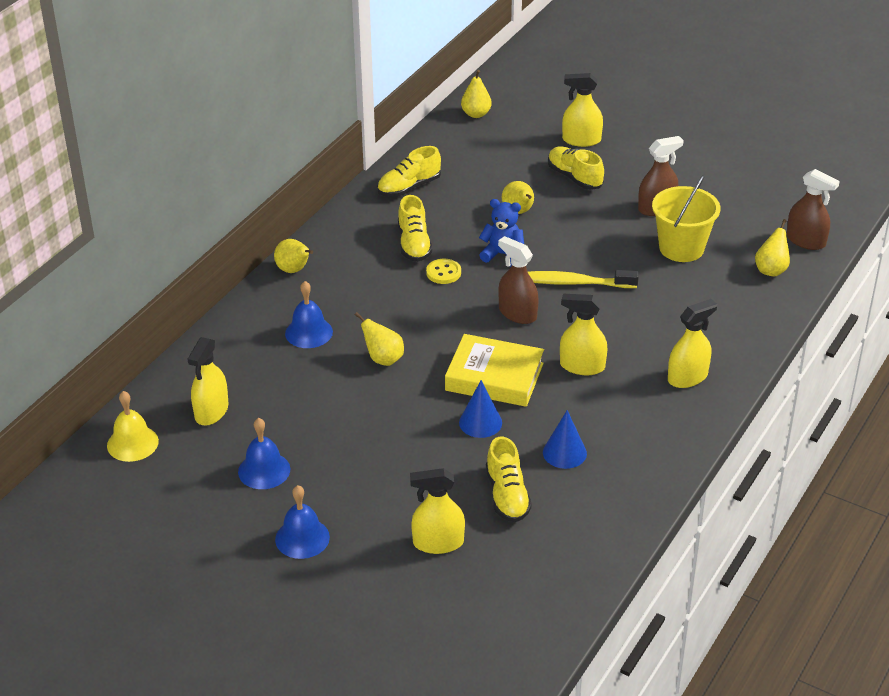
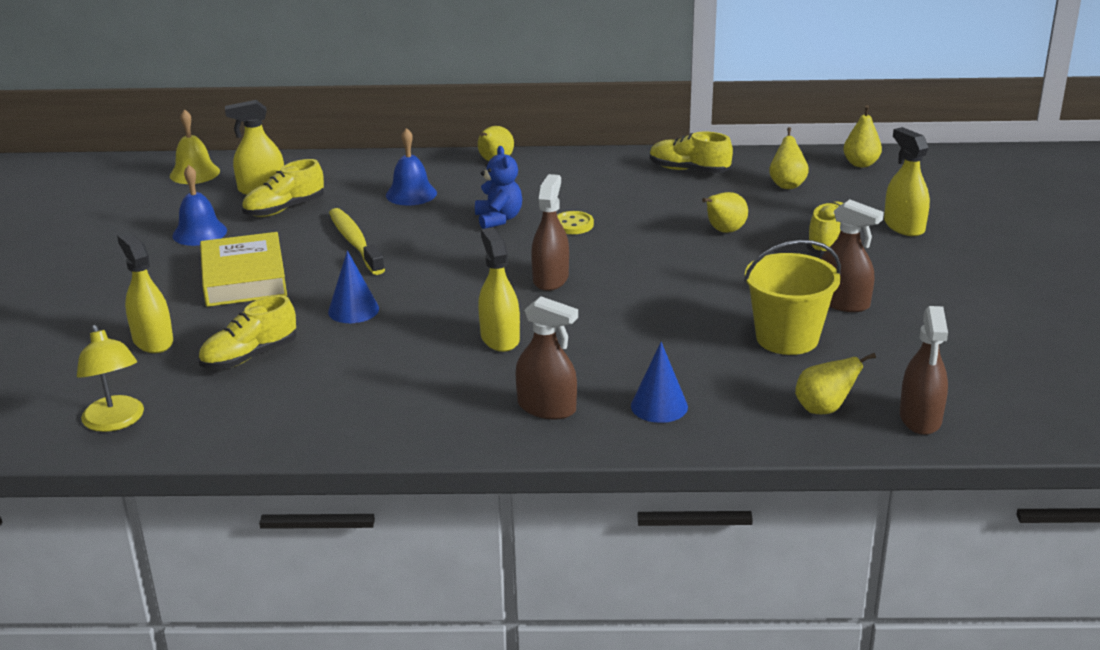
camera: 60 degrees right, 10 degrees down
blue bell [275,485,330,559] -> none
yellow pear [355,312,404,366] -> yellow pear moved to [769,127,809,189]
yellow shoe [398,195,432,262] -> yellow shoe moved to [242,159,324,217]
yellow book [445,334,544,407] -> yellow book moved to [200,232,287,307]
blue teddy bear [479,199,524,267] -> blue teddy bear moved to [475,146,522,229]
yellow toothbrush [528,270,639,288] -> yellow toothbrush moved to [329,208,385,275]
blue cone [543,410,587,469] -> blue cone moved to [631,342,688,423]
yellow spray bottle [668,299,717,388] -> brown spray bottle [516,296,578,420]
none -> yellow lamp [77,325,144,432]

